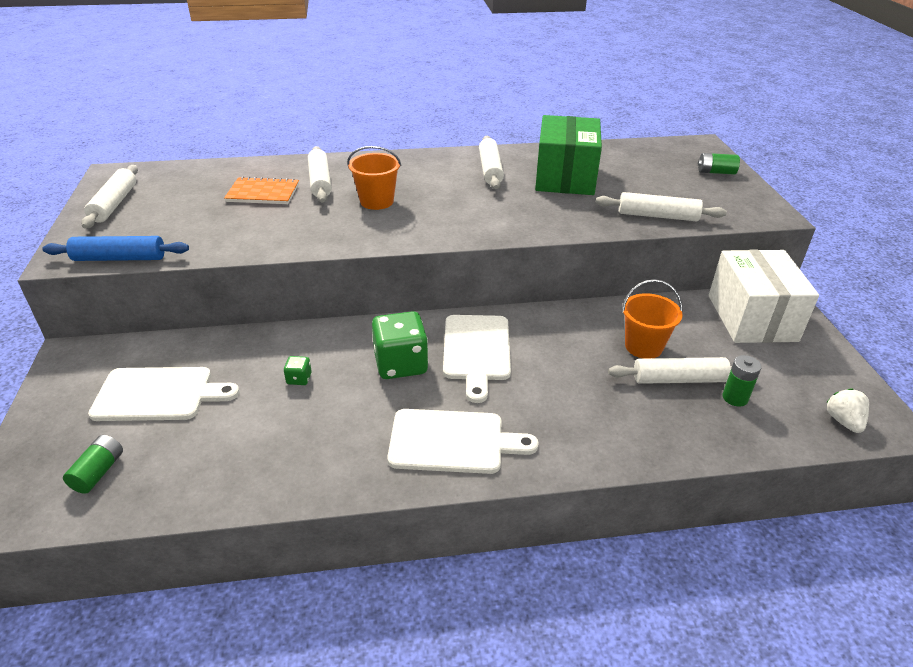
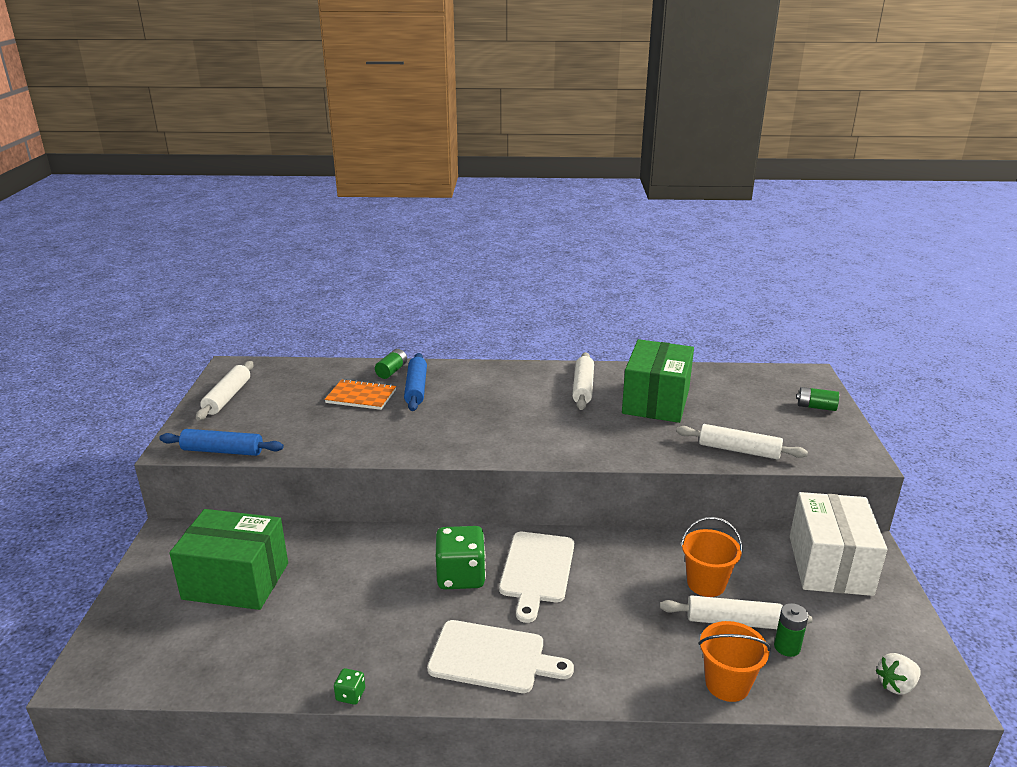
camera: 10 degrees right, 10 degrees down
green battery [63,435,123,494] -> green battery moved to [375,349,407,379]
white cutting board [88,367,239,421] -> green box [169,509,288,610]
green dice [284,356,312,385] -> green dice moved to [334,668,365,705]
white rolling pin [308,146,332,203] -> blue rolling pin [404,353,427,411]
orange bucket [347,146,401,210] -> orange bucket moved to [699,621,771,702]
white strawberry [826,388,869,433] -> white strawberry turned 120 degrees counterclockwise [876,653,921,694]

